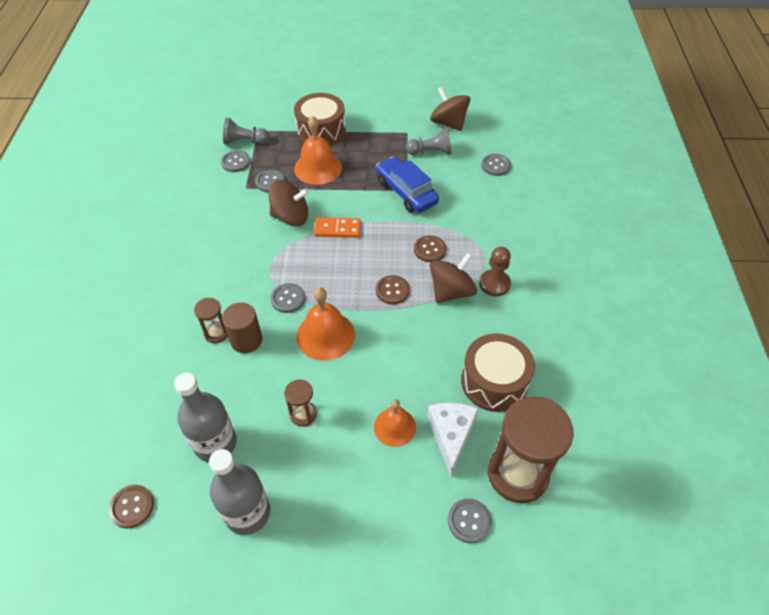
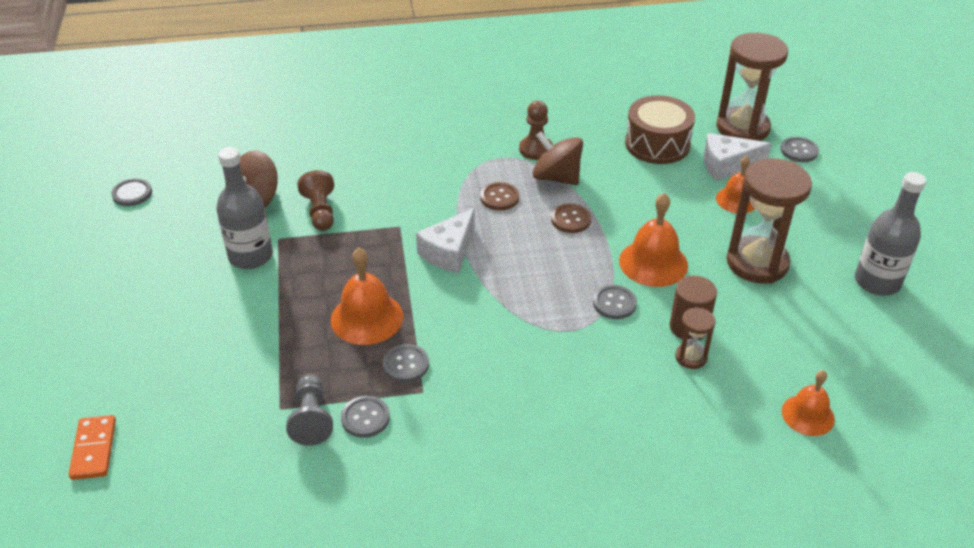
camera: 100 degrees left, 10 degrees down
brown button [109,485,154,529] -> none
grey bottle [174,373,237,462] -> grey bottle moved to [216,147,273,269]
brown spinning top [268,180,309,226] -> none
brown hourglass [284,380,317,427] -> brown hourglass [727,158,812,284], size x2.13
brown drum [294,93,346,146] -> none
orange domino [314,217,361,238] -> orange domino moved to [69,415,116,480]
blue car [376,156,439,213] -> none
grey pawn [406,127,452,155] -> brown pawn [297,170,334,231]
grey button [481,154,511,176] -> grey button moved to [111,178,152,206]
none -> white cheese [416,208,475,273]
none -> orange bell [782,370,835,436]

